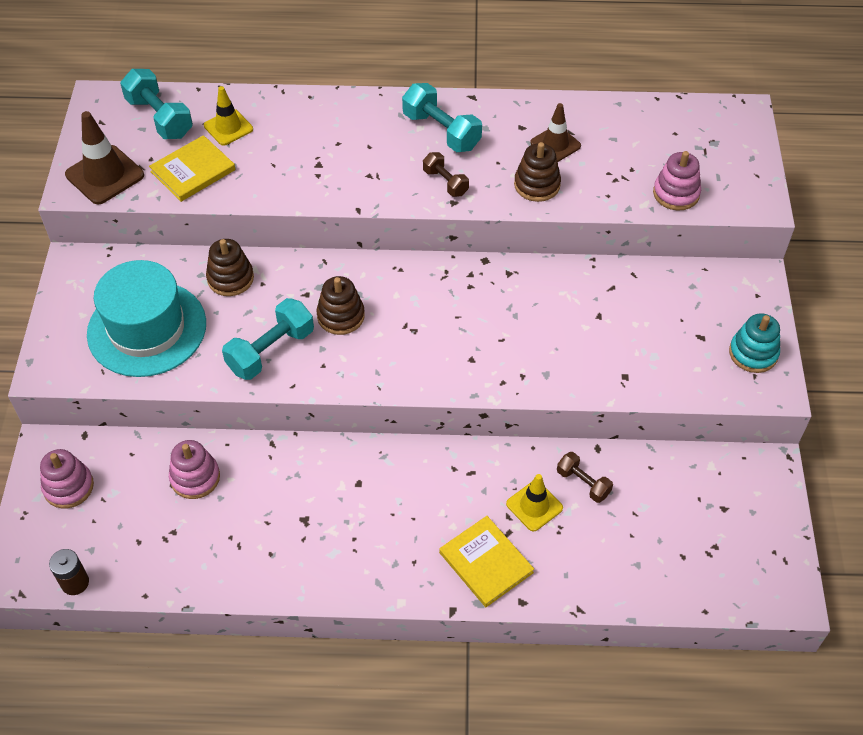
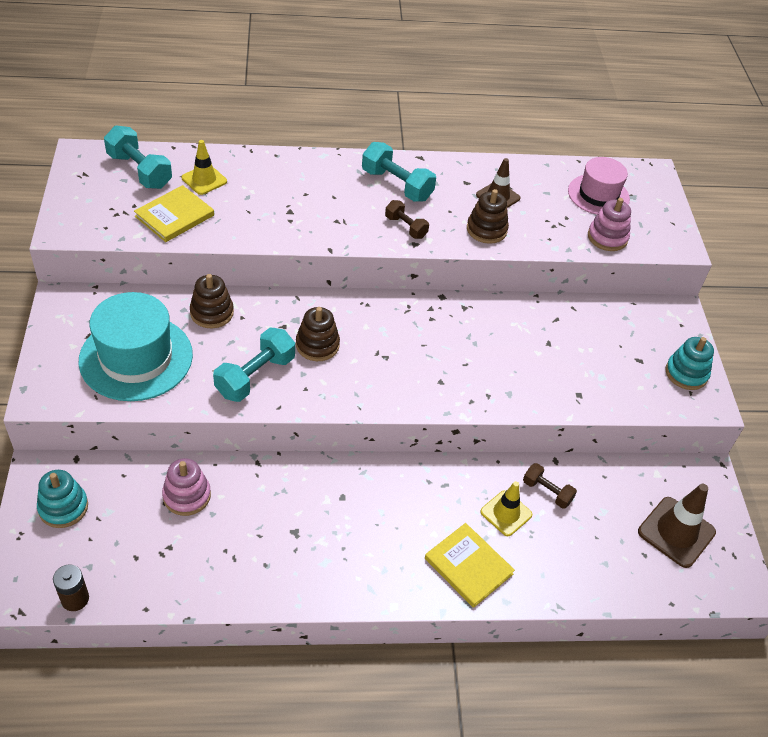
camera: 10 degrees left, 5 degrees down
pink stacking toy [40,449,94,508] -> turquoise stacking toy [37,470,88,528]
brown traffic cone [65,111,144,204] -> brown traffic cone moved to [638,484,716,568]
none -> pink hat [568,157,630,215]

